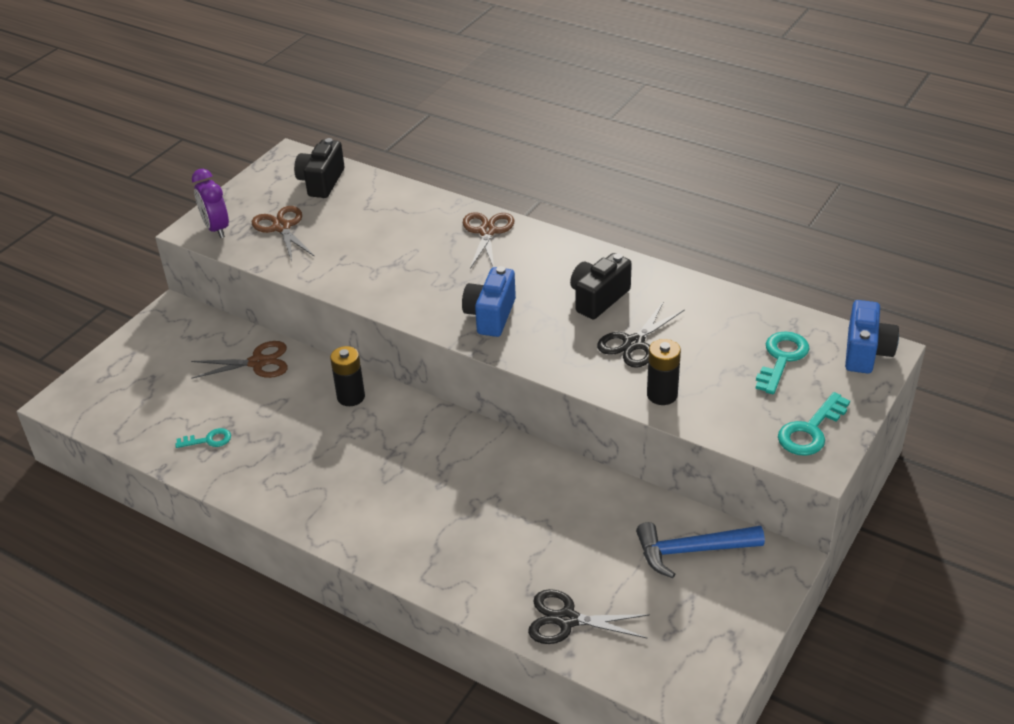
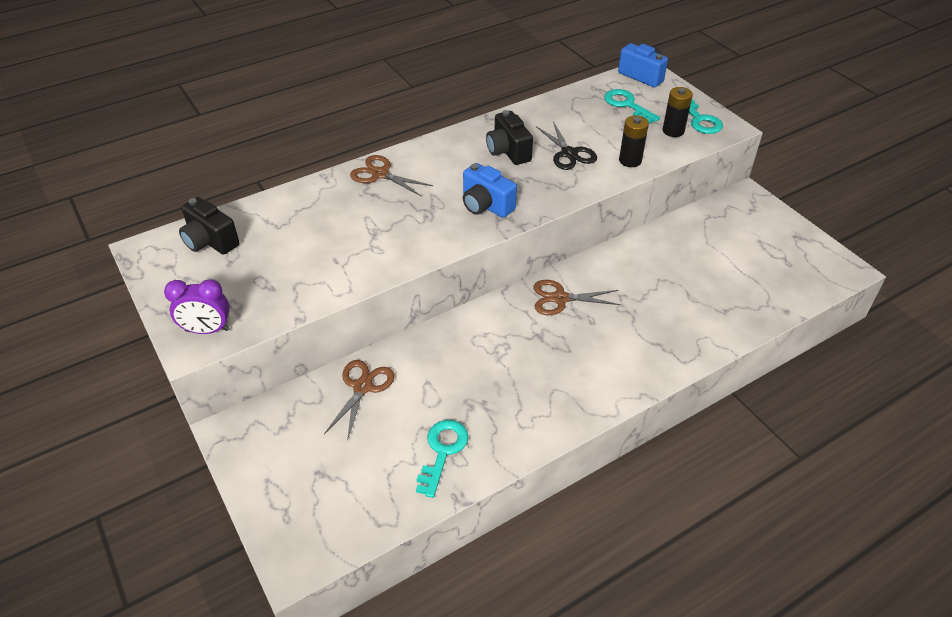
camera: 65 degrees left, 5 degrees up
turquoise key [175,428,231,448] -> turquoise key [416,420,469,498], size x1.65
brown scissors [252,206,315,261] -> brown scissors moved to [534,280,621,315]
black battery [330,346,365,406] -> black battery moved to [663,87,693,137]
black scissors [528,589,650,644] -> none
blue hammer [636,522,765,578] -> none

